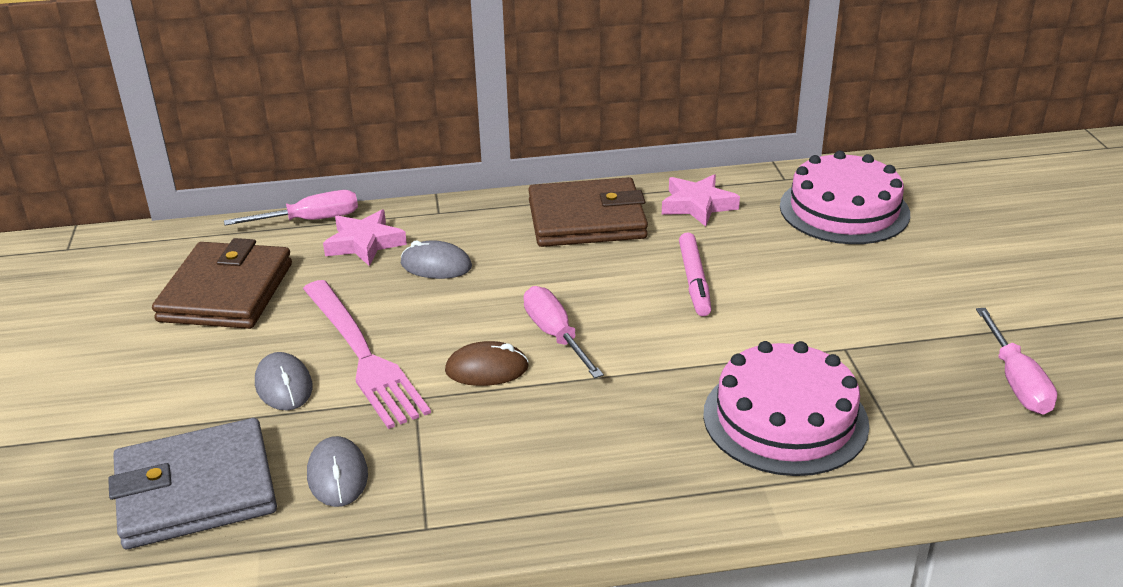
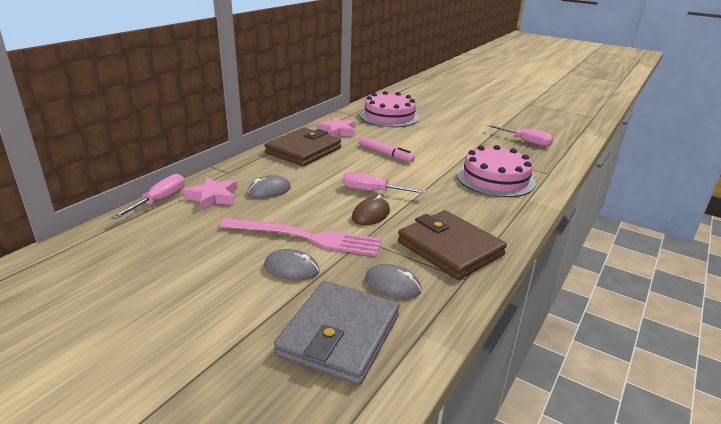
camera: 50 degrees left, 5 degrees down
brown wallet [152,238,292,329] -> brown wallet moved to [398,210,507,280]

